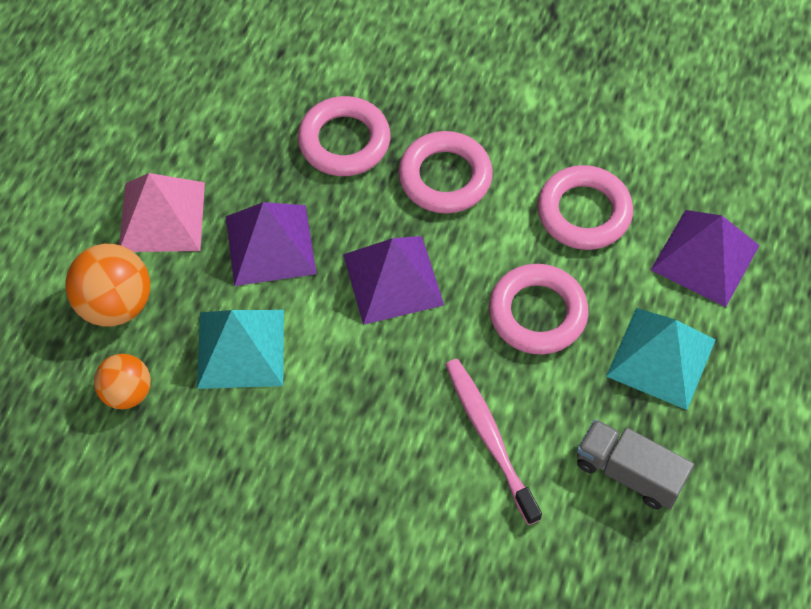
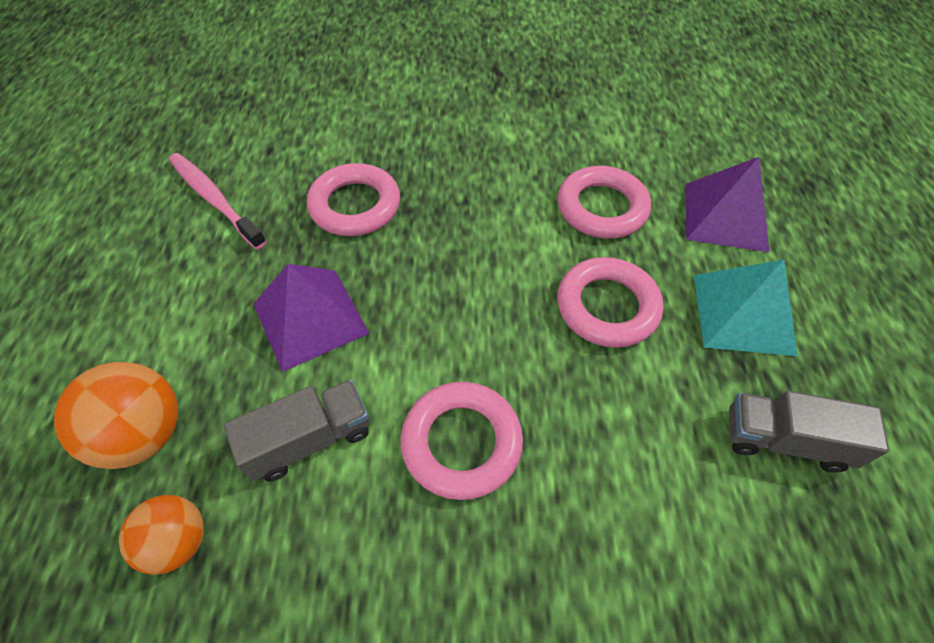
camera: 20 degrees left, 5 degrees down
pink pyramid [119,173,205,252] -> none
turquoise pyramid [197,310,284,389] -> grey truck [224,380,369,481]
purple pyramid [343,236,444,325] -> none
pink ring [398,131,493,214] -> pink ring moved to [401,382,523,500]
pink toothbrush [445,359,542,525] -> pink toothbrush moved to [169,153,267,249]

